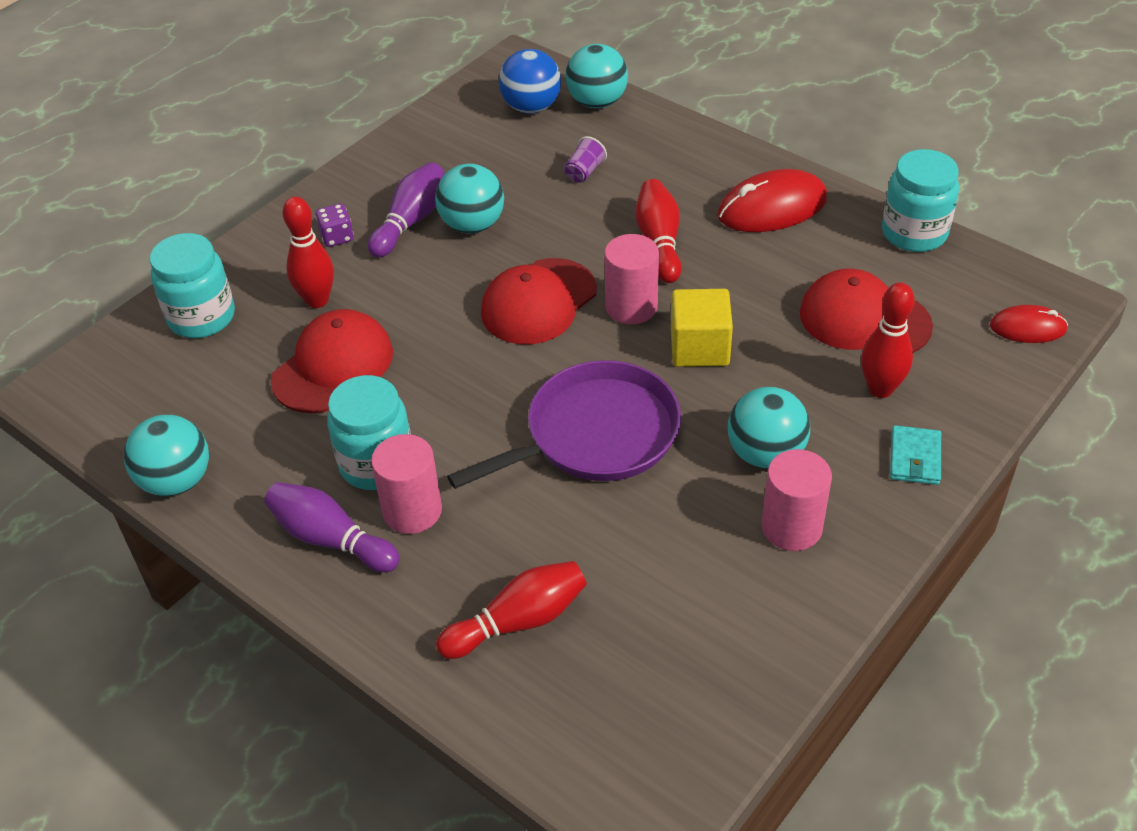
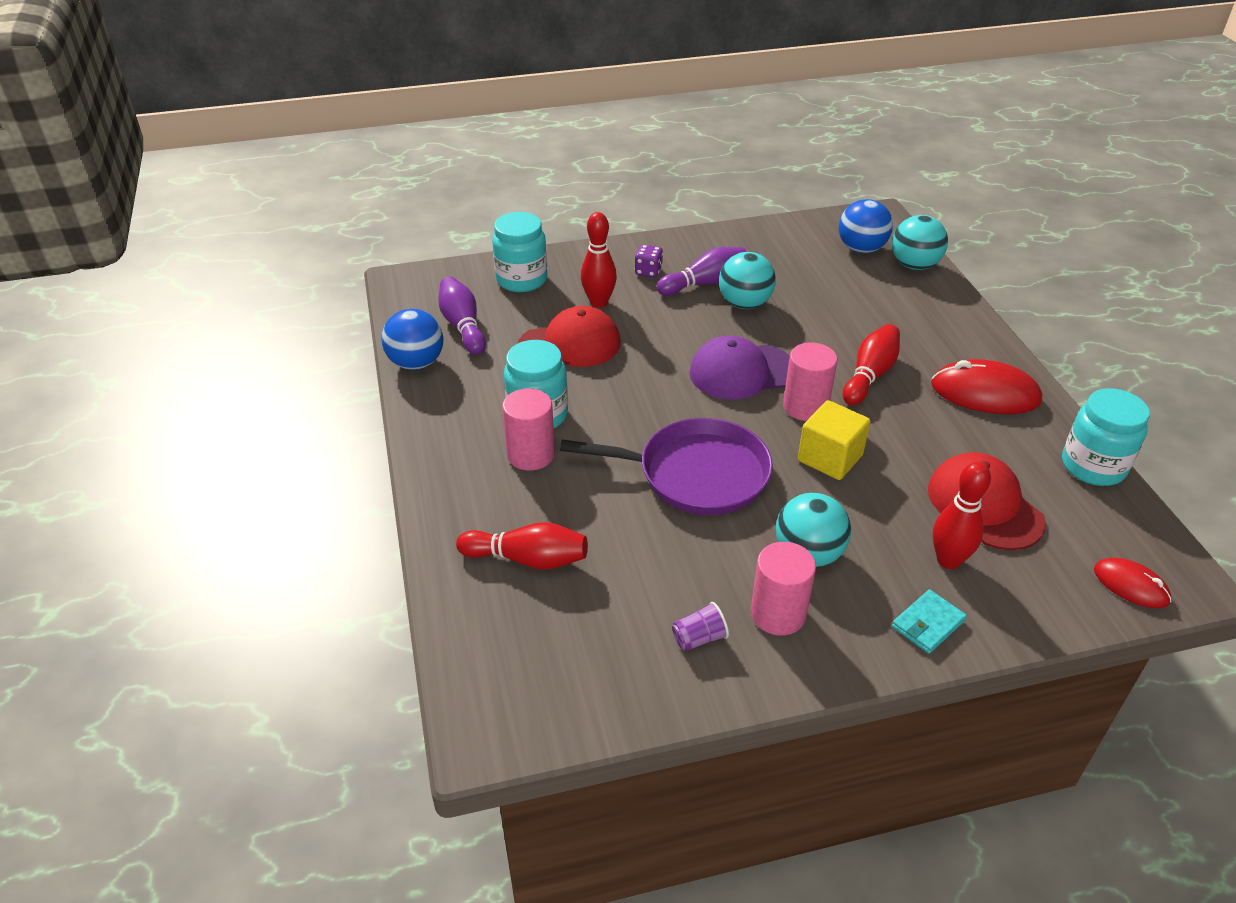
camera: 35 degrees right, 5 degrees down
turquoise ball [124,415,209,496] -> blue ball [382,309,443,370]
purple bowling pin [264,482,400,572] -> purple bowling pin moved to [438,277,486,355]
red cap [481,258,597,344] -> purple cap [689,336,790,400]
purple cup [564,136,607,183] -> purple cup moved to [672,602,729,651]

